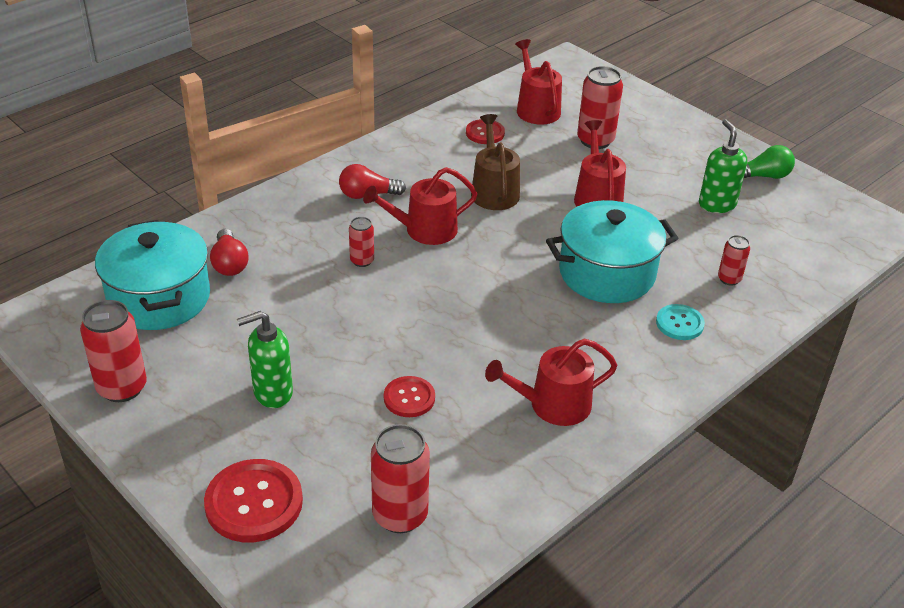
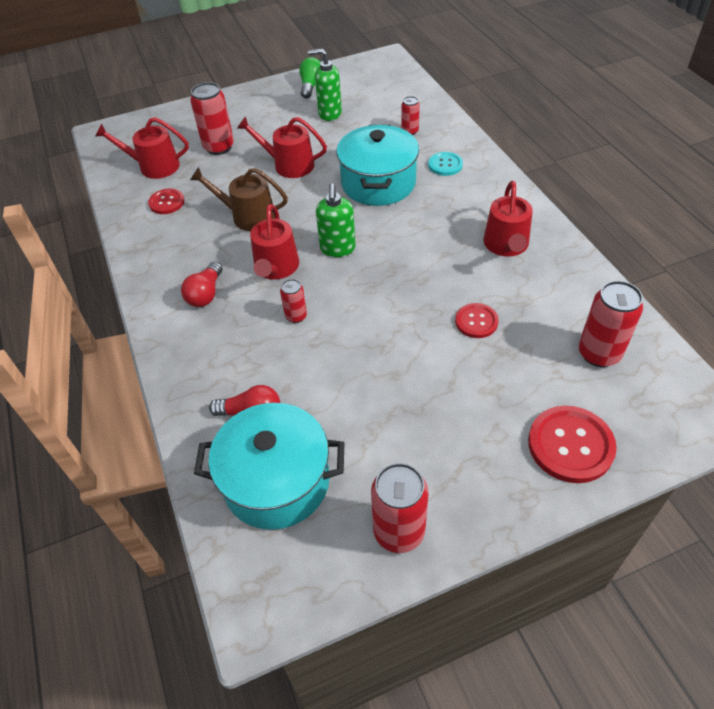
camera: 65 degrees left, 10 degrees up
green soap dispenser [237,311,293,408] -> green soap dispenser moved to [316,184,356,257]

